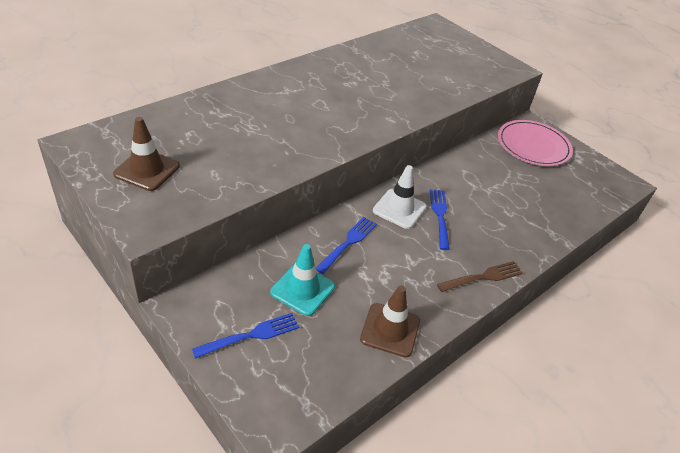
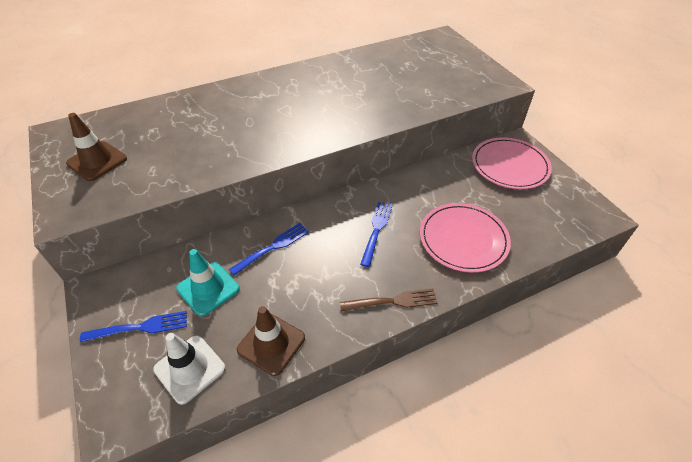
camera: 20 degrees right, 5 degrees up
white traffic cone [373,165,426,229] -> white traffic cone moved to [153,333,226,405]
none -> pink plate [420,203,511,273]

